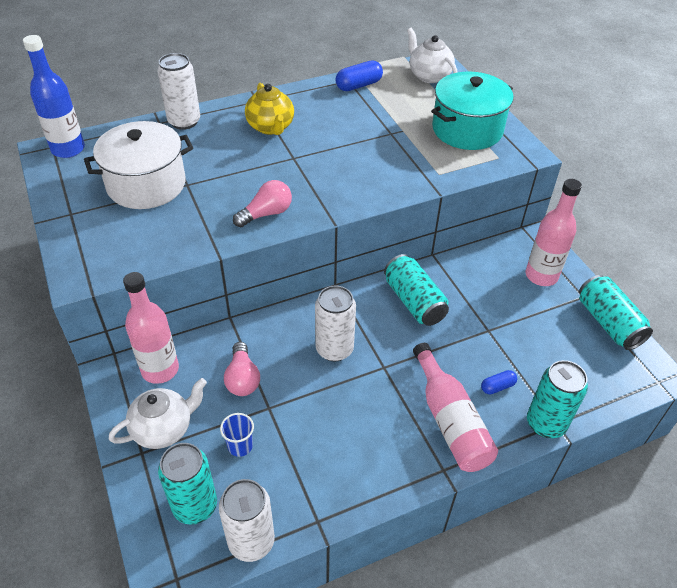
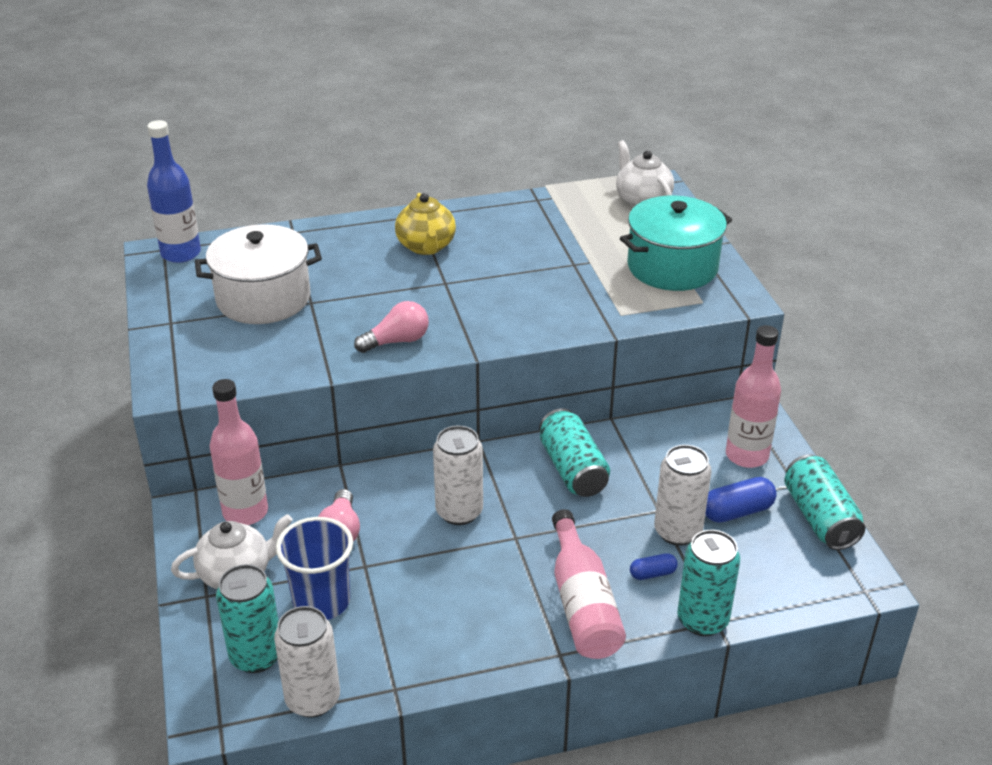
camera: 10 degrees right, 10 degrees down
white can [157,53,200,130] -> white can moved to [654,445,712,546]
blue cup [220,413,254,457] -> blue cup [276,517,353,620], size x1.88
blue capsule [336,61,383,91] -> blue capsule moved to [705,477,777,523]

